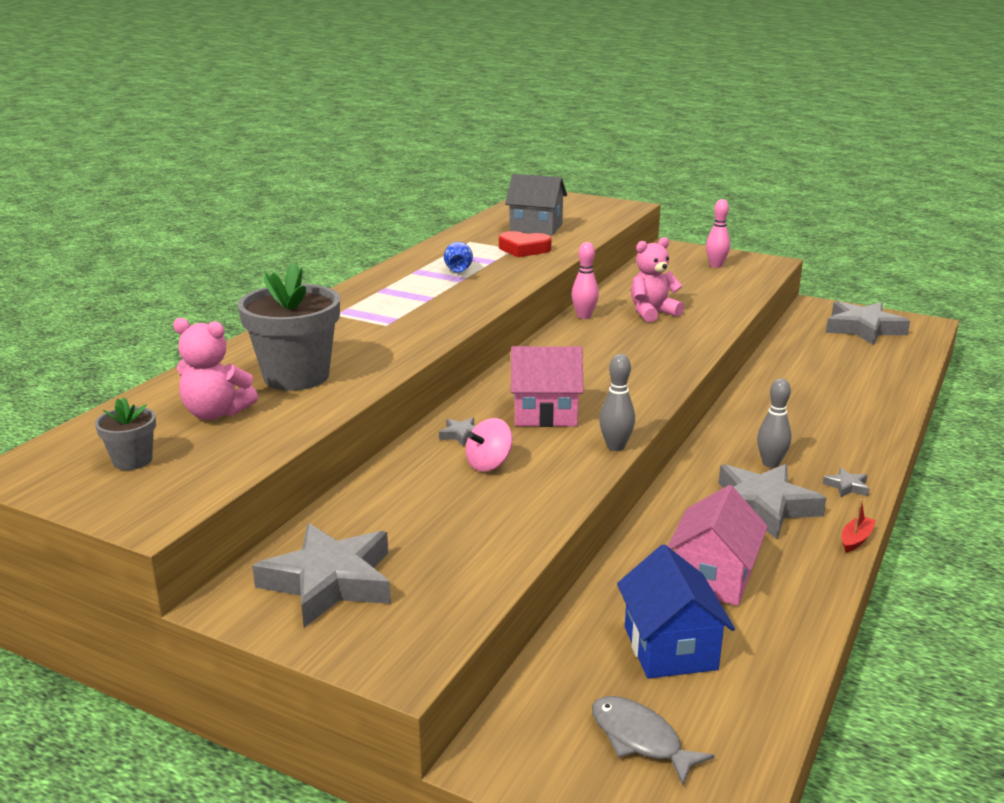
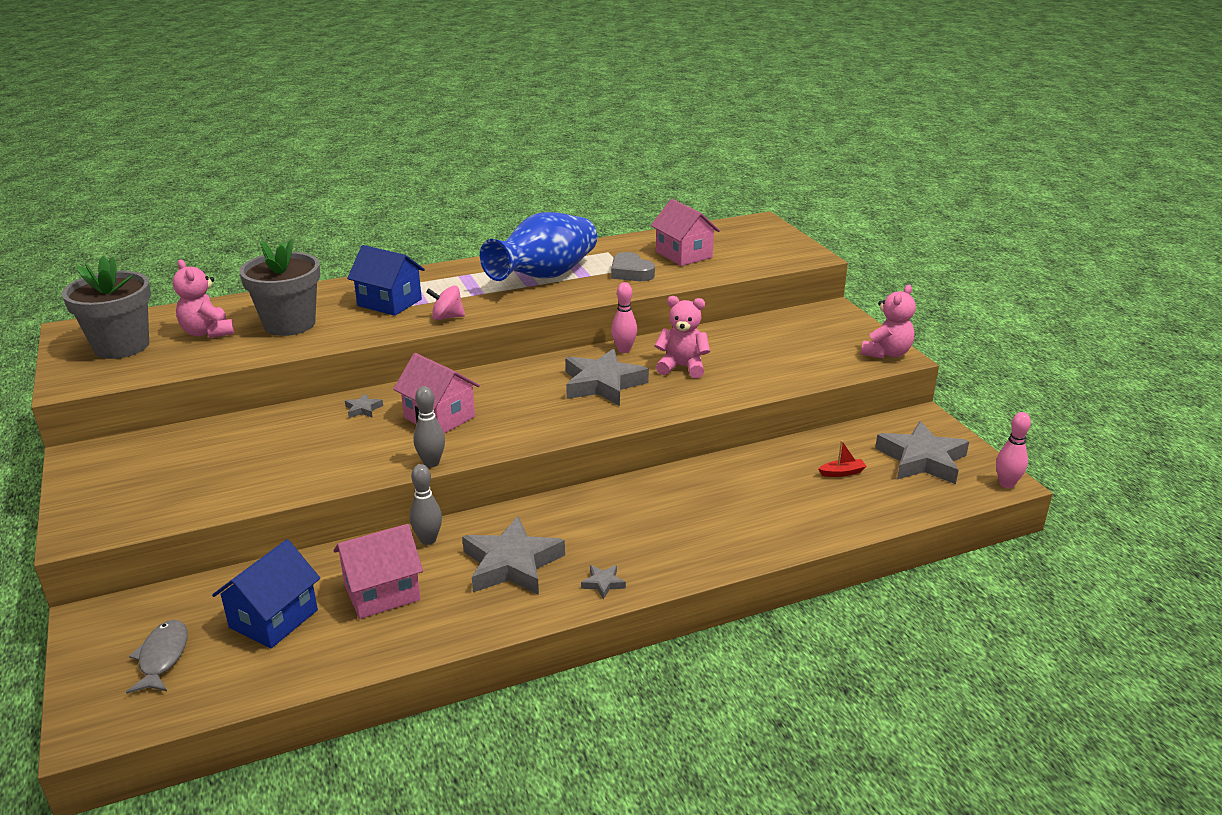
camera: 40 degrees right, 5 degrees up
grey flower pot [95,397,156,470] -> grey flower pot [62,256,151,359], size x2.03
grey star [252,523,391,628] -> grey star moved to [565,349,649,406]
blue vase [444,242,473,273] -> blue vase [480,212,597,281], size x2.46
pink spinning top [465,418,512,472] -> pink spinning top moved to [426,285,465,320]
red heart [499,231,552,257] -> grey heart [611,252,655,281]
grey house [505,174,567,235] -> pink house [651,199,720,266]
pink bowling pin [706,199,730,268] -> pink bowling pin moved to [996,412,1031,488]
grey bowling pin [757,379,792,468] -> grey bowling pin moved to [410,464,442,545]
red boat [842,499,876,552] -> red boat moved to [818,440,867,477]
none -> blue house [347,245,425,316]
none -> pink teddy bear [861,285,916,359]

